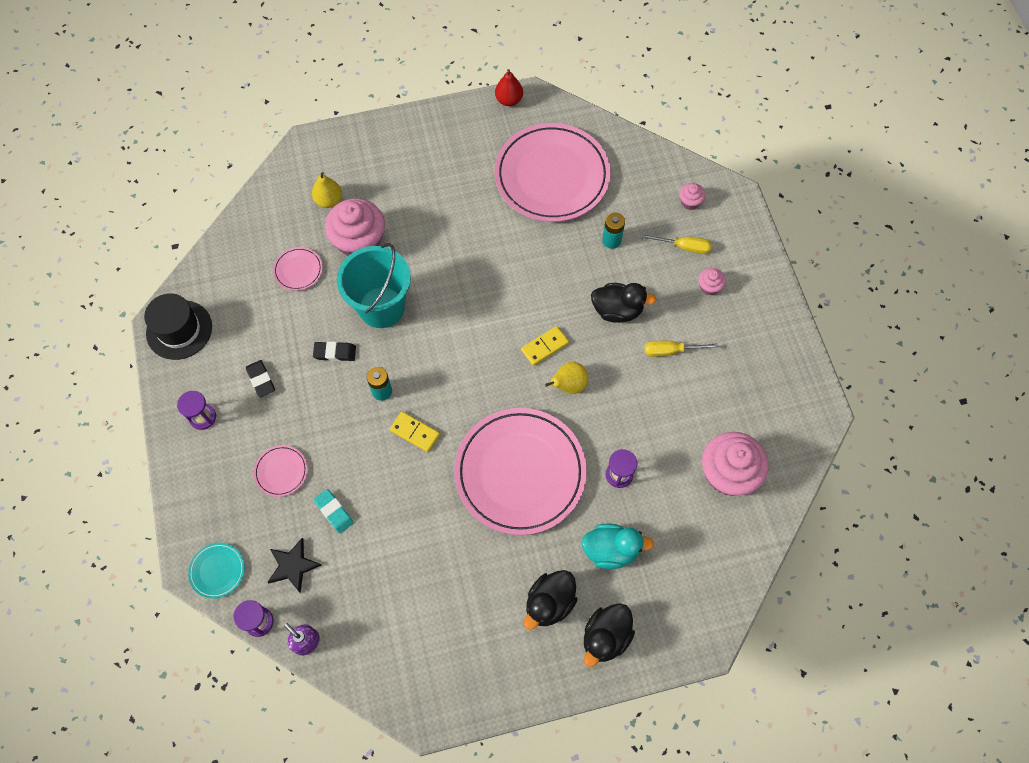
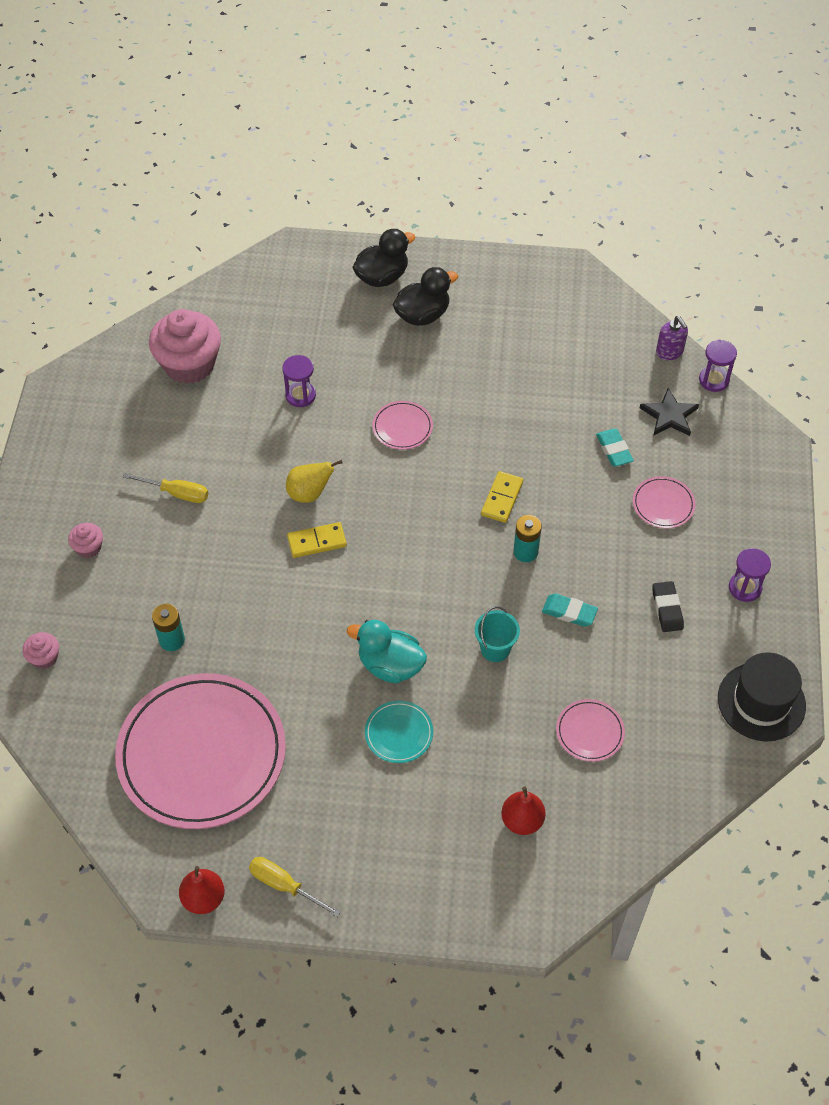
camera: 160 degrees left, 10 degrees down
turquoise plate [188,543,245,599] -> turquoise plate moved to [365,701,433,763]
yellow pear [312,172,342,208] -> red pear [501,786,546,835]
black eraser [313,341,356,361] -> turquoise eraser [542,594,598,627]
pink cupcake [325,198,385,257] -> none
turquoise bucket [337,243,411,328] -> turquoise bucket [475,606,520,662], size x0.48
yellow domino [390,412,440,452] -> yellow domino turned 60 degrees clockwise [481,471,523,523]
pink plate [454,408,587,535] -> pink plate [372,401,433,450], size x0.41
turquoise duck [581,524,654,569] -> turquoise duck moved to [347,620,427,684]
black duck [591,283,656,323] -> none
yellow screwdriver [641,234,712,254] -> yellow screwdriver moved to [249,857,341,917]

